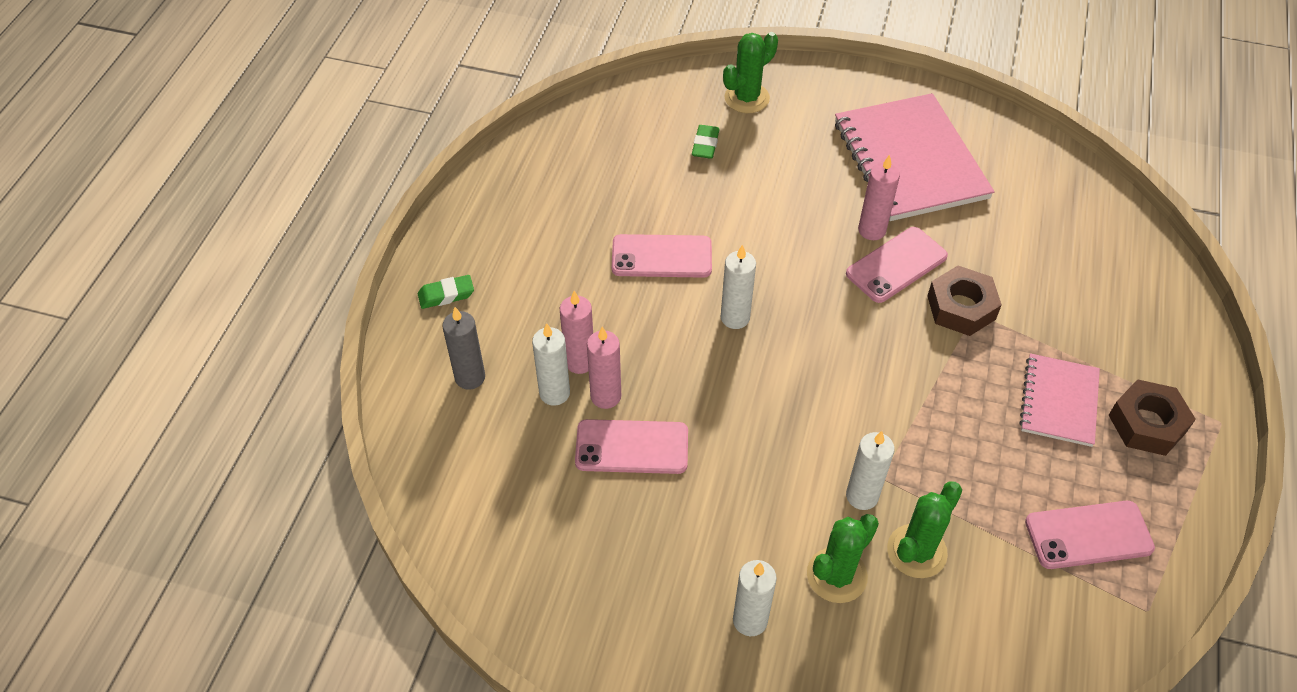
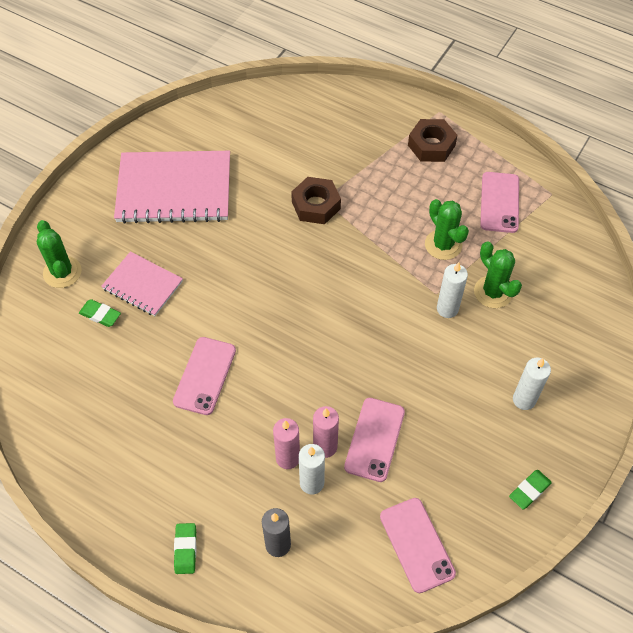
camera: 75 degrees left, 5 degrees up
white candle [721,245,756,329] -> none
green cactus [807,514,879,603] -> green cactus moved to [425,199,469,260]
pink phone [846,227,948,303] -> pink phone moved to [380,498,456,593]
pink candle [858,155,900,240] -> none
pink notebook [1019,353,1100,447] -> pink notebook moved to [101,251,183,316]
none -> green eraser [509,470,552,509]

